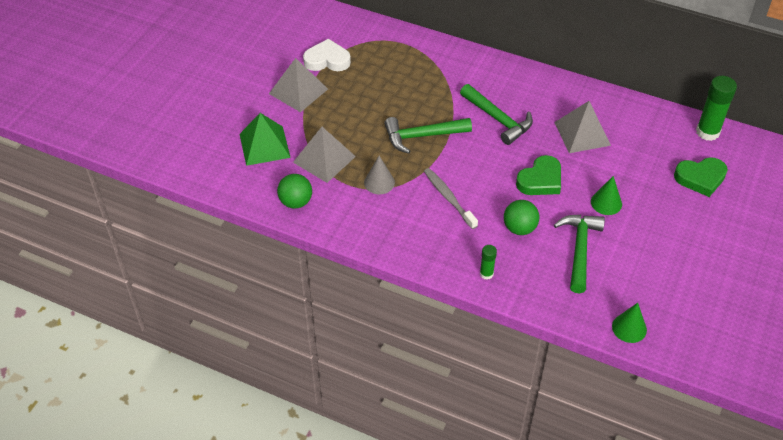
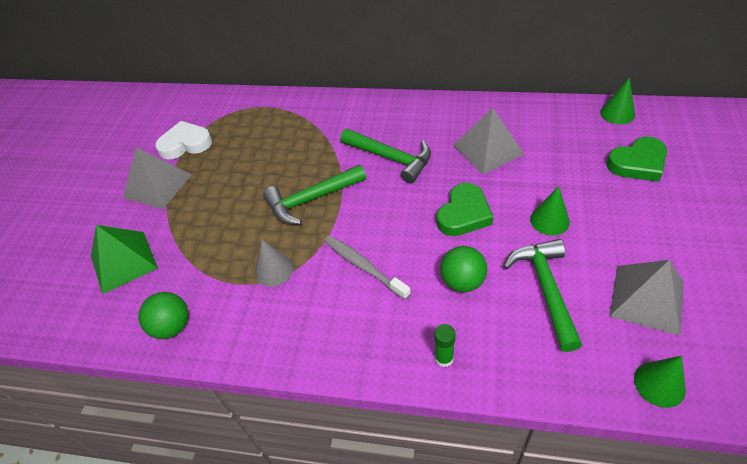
camera: 10 degrees left, 0 degrees up
grey pyramid [293,127,356,183] -> grey pyramid moved to [609,260,684,336]
green glue stick [696,76,737,141] -> green cone [600,77,635,124]

